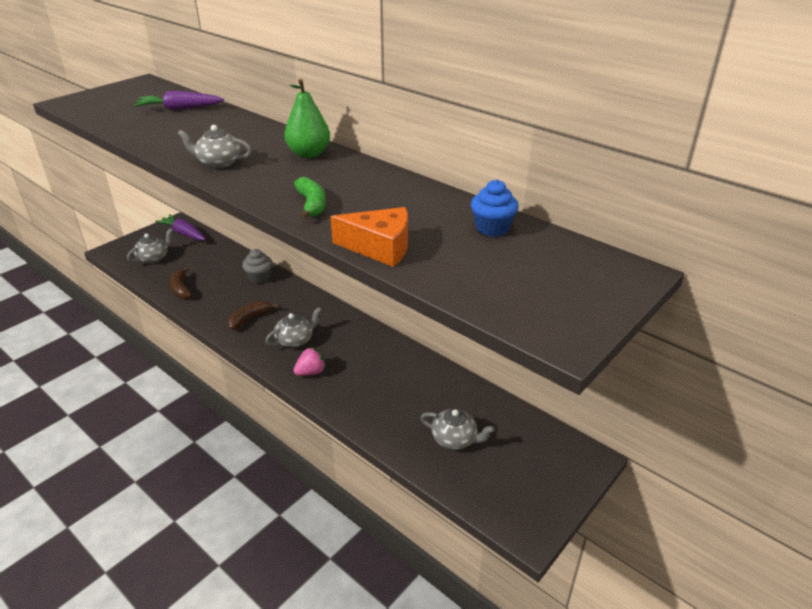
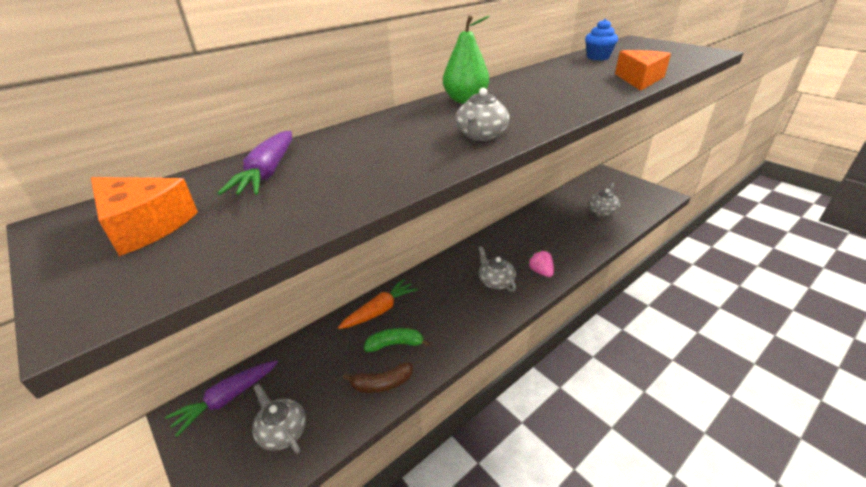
camera: 80 degrees left, 0 degrees up
brown banana [228,300,278,330] -> none
grey cupcake [242,249,273,284] -> orange carrot [338,279,418,329]
green banana [294,177,326,219] -> green banana moved to [364,328,430,352]
none -> orange cheese [91,177,198,256]

